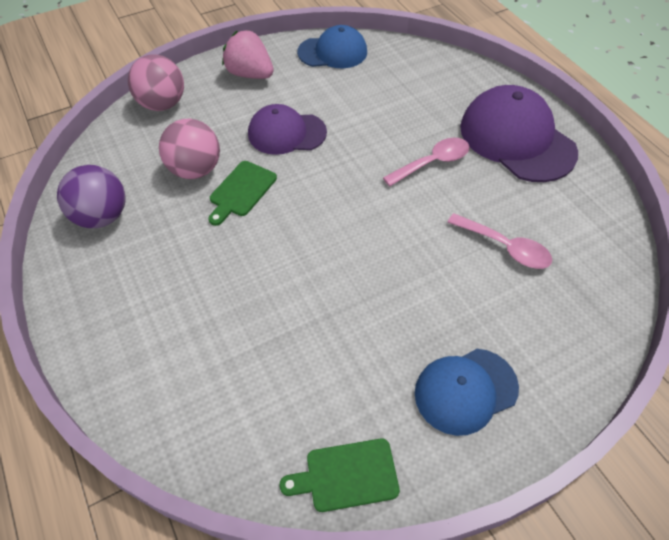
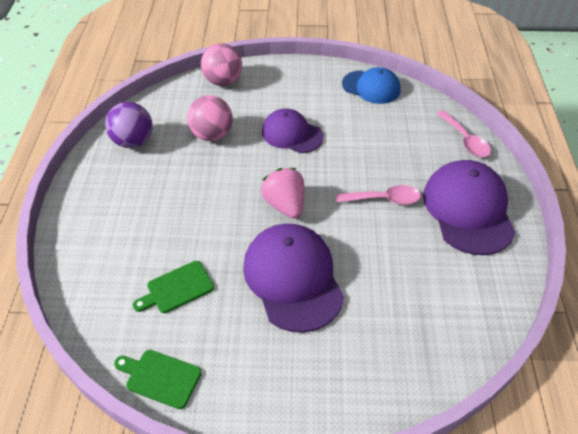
camera: 30 degrees right, 5 degrees down
green cutting board [208,161,277,226] -> green cutting board moved to [133,261,214,313]
pink strawberry [222,30,274,79] -> pink strawberry moved to [261,168,304,219]
blue cap [415,349,519,436] -> none
pink spoon [447,213,552,269] -> pink spoon moved to [437,110,491,157]
none -> purple cap [243,224,344,333]

